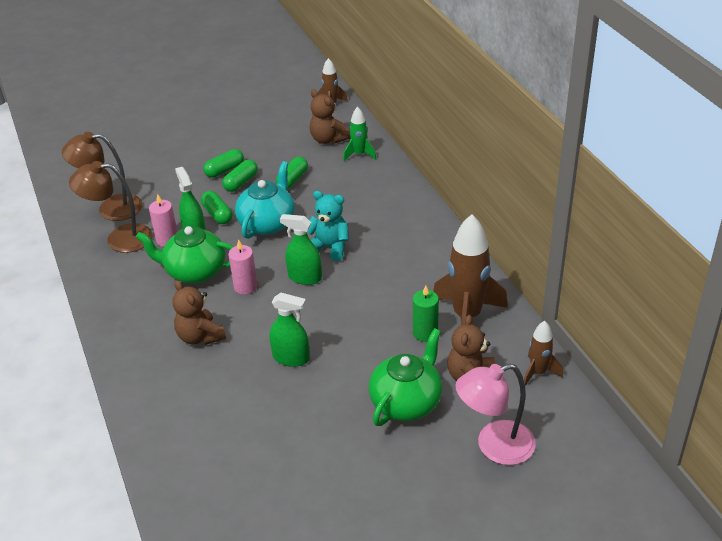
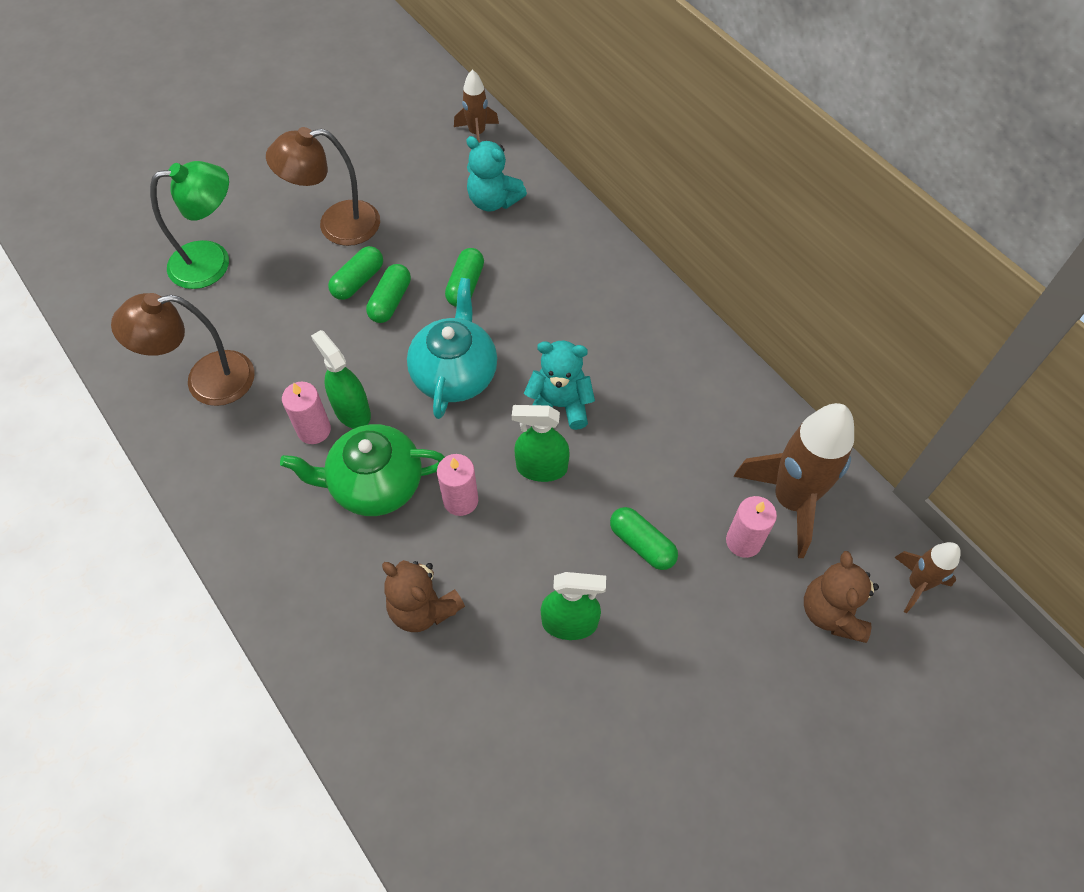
camera: 15 degrees left, 20 degrees up
brown lamp [69,161,153,253] -> brown lamp moved to [266,127,380,246]
green capsule [201,191,232,224] -> green capsule moved to [610,507,678,570]
brown teddy bear [310,90,350,144] -> turquoise teddy bear [466,136,527,212]
green rocket [343,106,376,161] -> none
green teapot [369,328,442,426] -> none
green candle [413,285,439,342] -> pink candle [726,496,777,558]
pink lamp [455,364,536,465] -> none
none -> green lamp [150,161,229,289]

